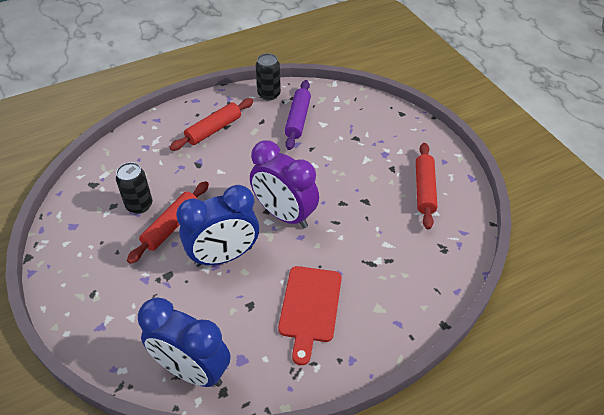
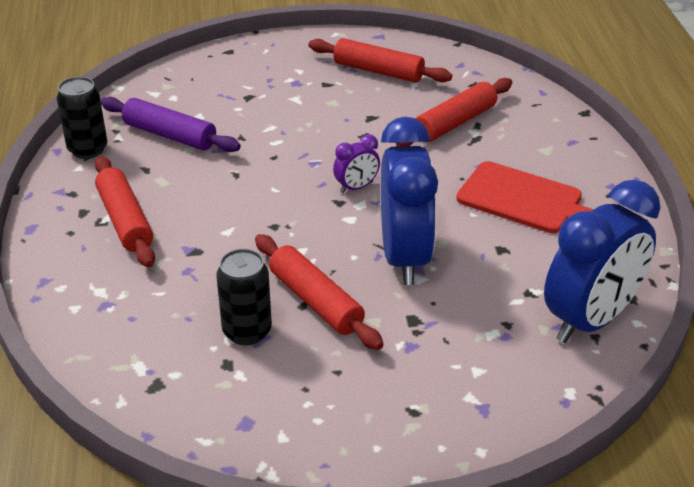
camera: 70 degrees left, 10 degrees down
purple clock [250,140,319,228] -> purple clock [333,134,380,193], size x0.44
none -> red rolling pin [396,78,512,147]

